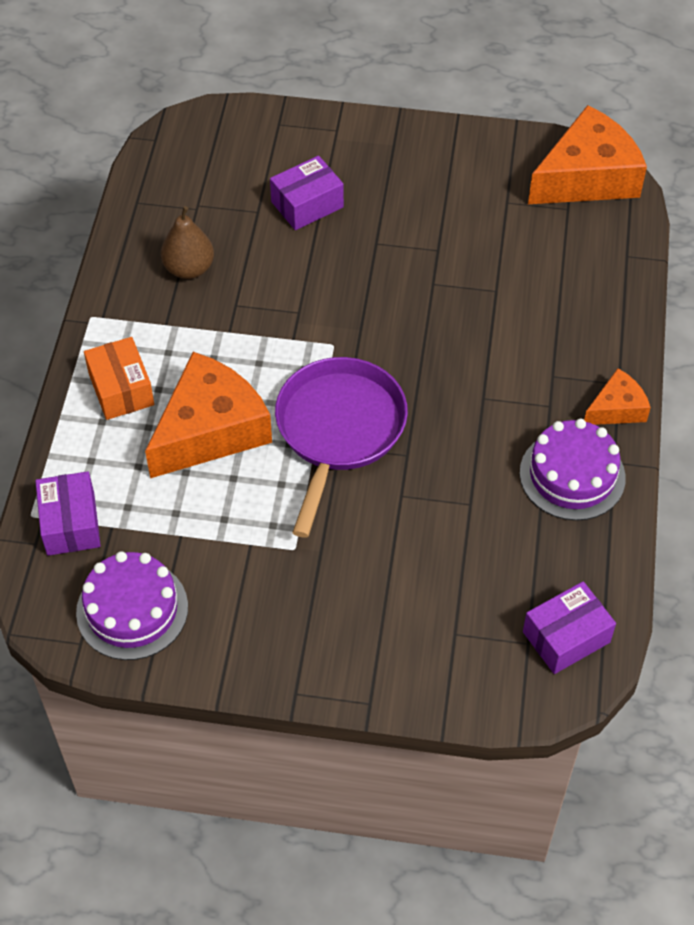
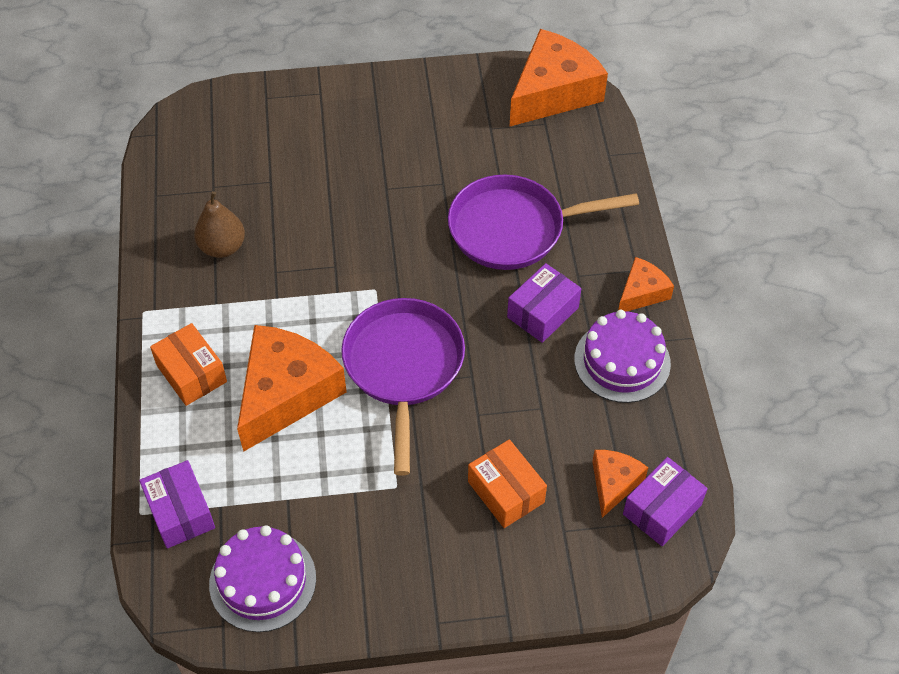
camera: 15 degrees left, 0 degrees up
purple box [270,156,344,230] -> purple box moved to [507,263,581,343]
none -> purple pan [448,175,639,270]
none -> orange box [468,439,547,528]
none -> orange cheese [592,450,648,518]

